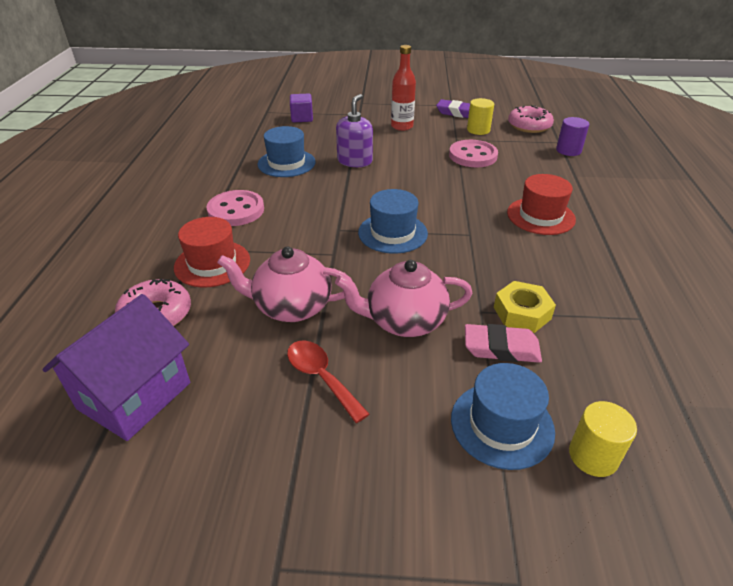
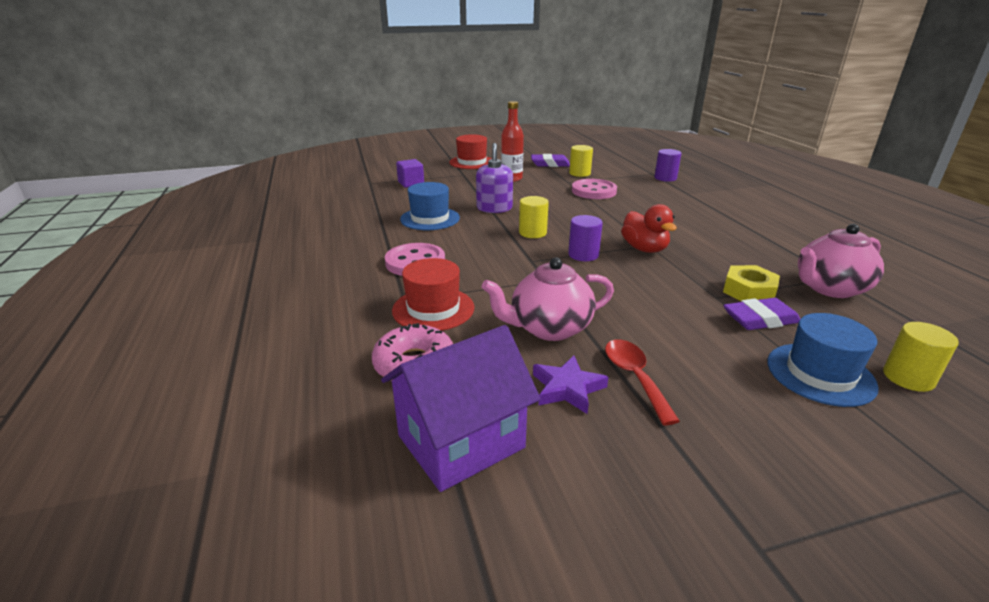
camera: 20 degrees left, 10 degrees down
purple house [42,294,190,441] -> purple house turned 45 degrees clockwise [381,325,541,492]
red spoon [287,340,369,423] -> red spoon turned 45 degrees clockwise [605,339,680,425]
pink teapot [335,260,473,337] -> pink teapot moved to [798,224,884,298]
blue hat [358,189,428,254] -> purple cylinder [568,215,603,261]
pink eraser [465,324,542,363] -> purple eraser [723,298,800,330]
red hat [507,174,576,235] -> red hat moved to [449,134,492,169]
pink donut [508,105,554,133] -> none
none -> yellow cylinder [519,196,549,238]
none -> purple star [533,355,609,414]
none -> red duck [621,204,677,253]

